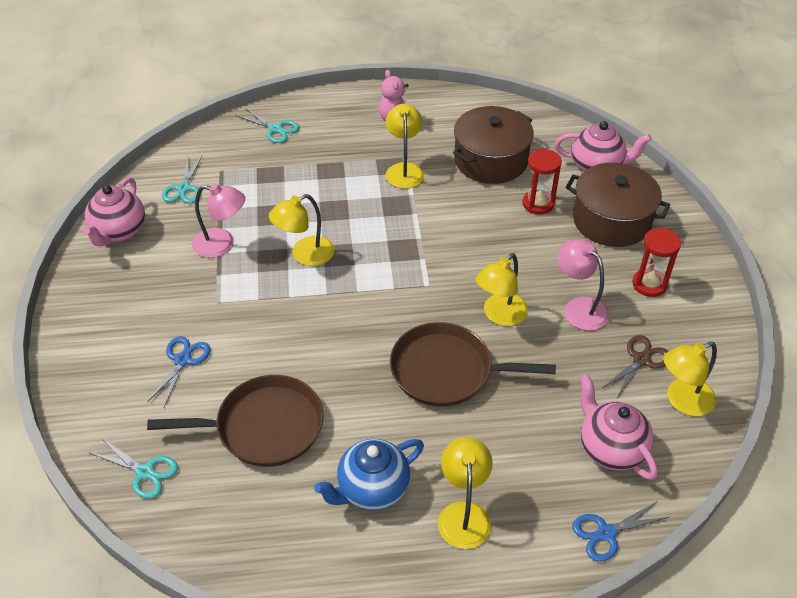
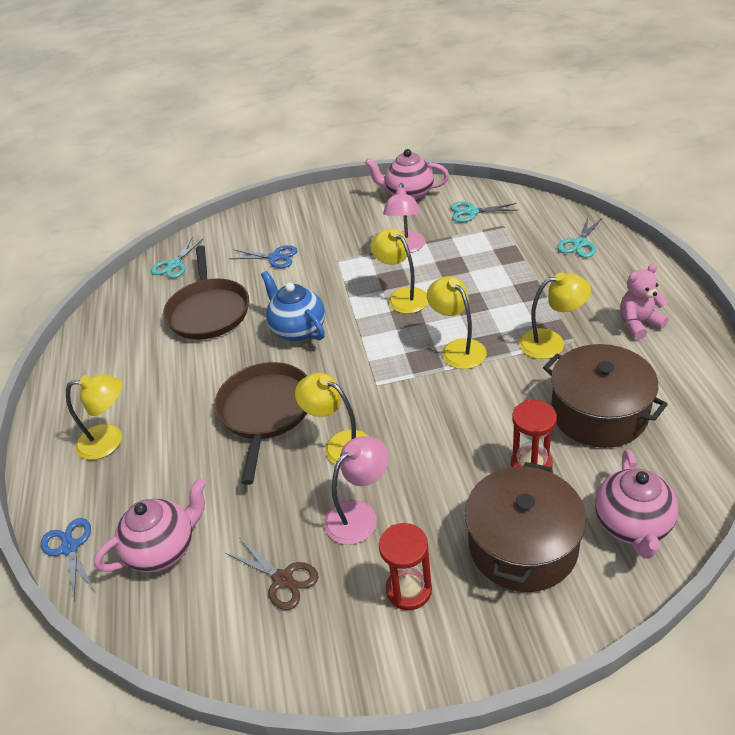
camera: 90 degrees right, 5 degrees down
blue teapot [314,439,424,511] -> blue teapot moved to [261,271,325,342]
yellow lamp [663,342,717,416] -> yellow lamp moved to [427,276,487,369]

